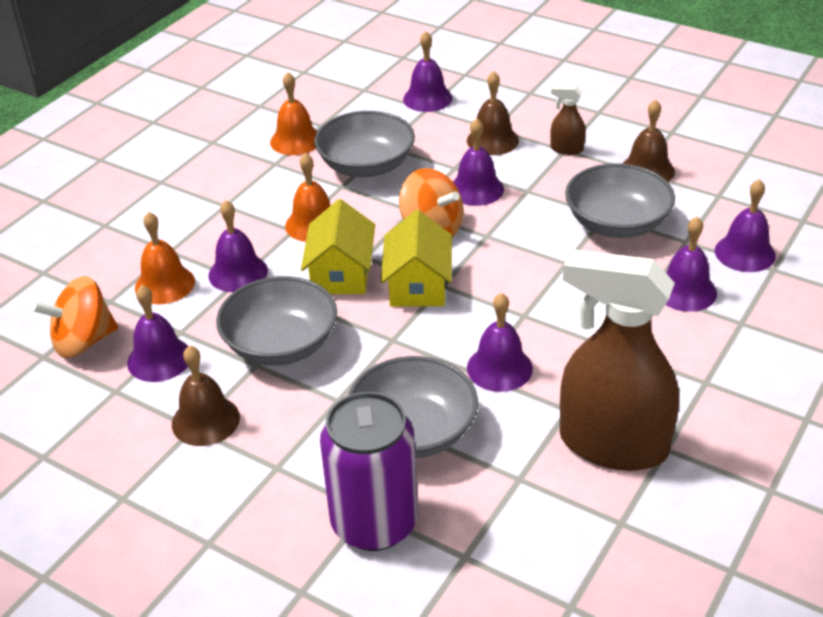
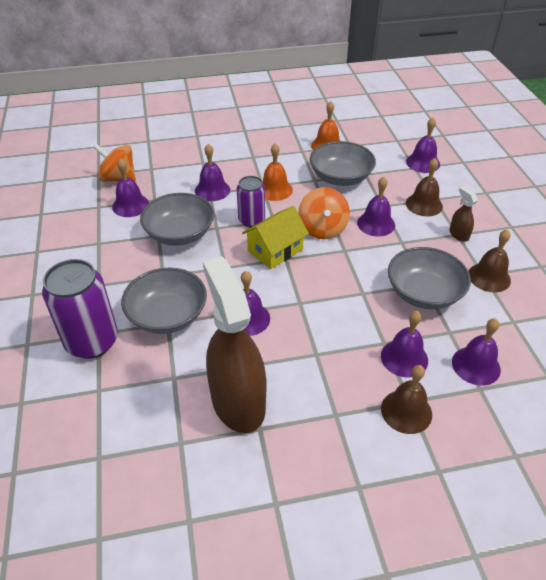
camera: 45 degrees right, 5 degrees up
orange bell [135,212,195,304] -> none
brown bell [172,345,240,446] -> brown bell moved to [381,365,432,434]
yellow house [301,199,375,294] -> purple can [237,176,265,227]

